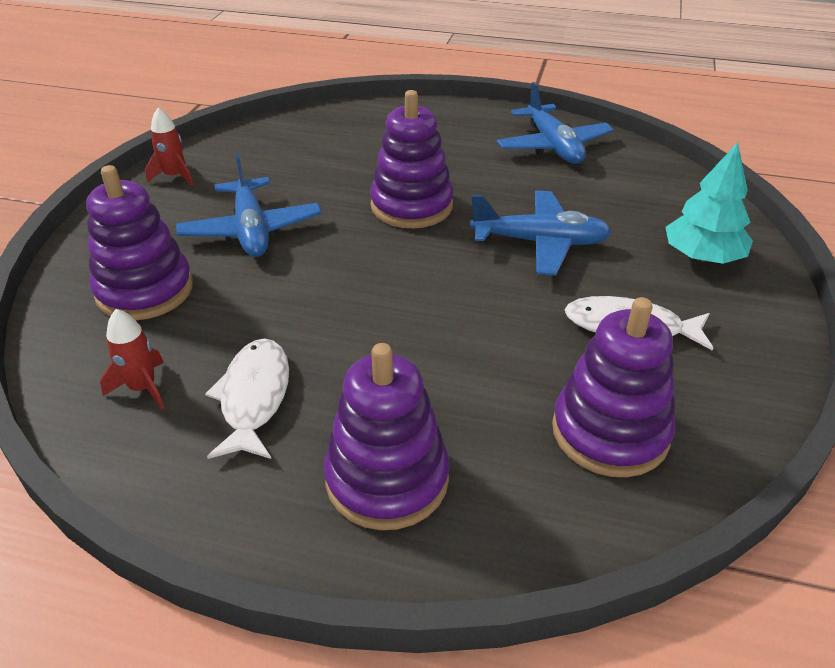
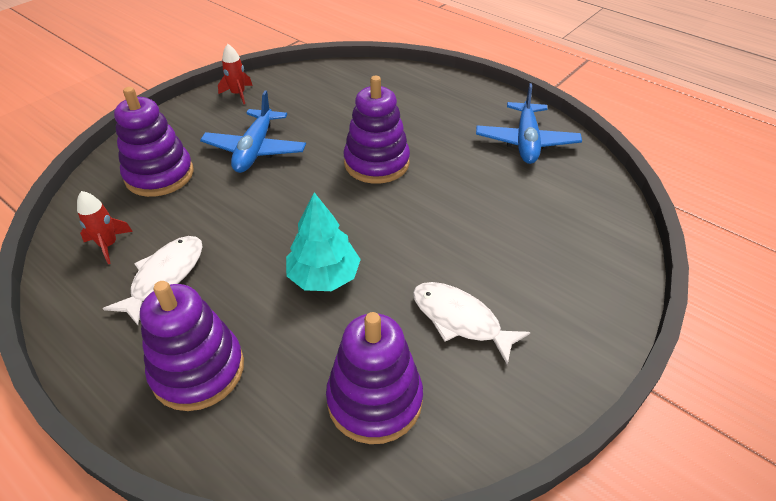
camera: 25 degrees right, 5 degrees up
blue plane [470,190,612,275] -> none
turquoise tree [665,142,753,264] -> turquoise tree moved to [286,192,361,291]

